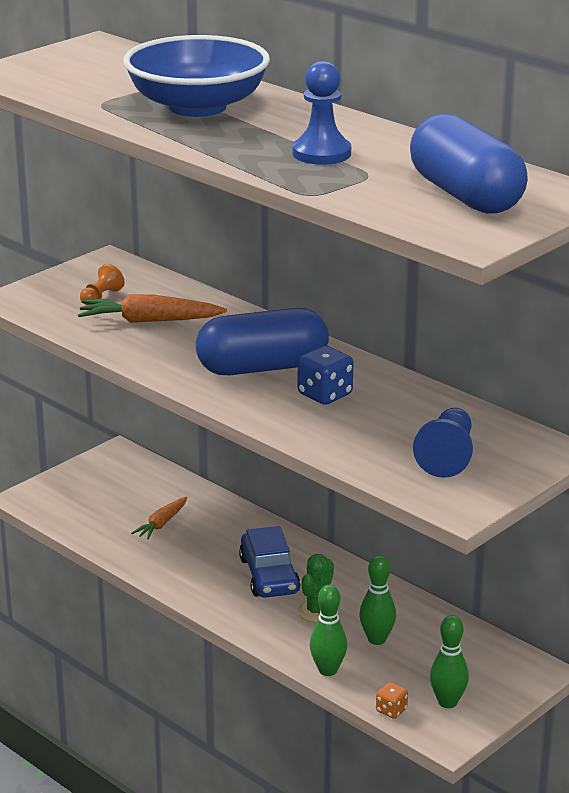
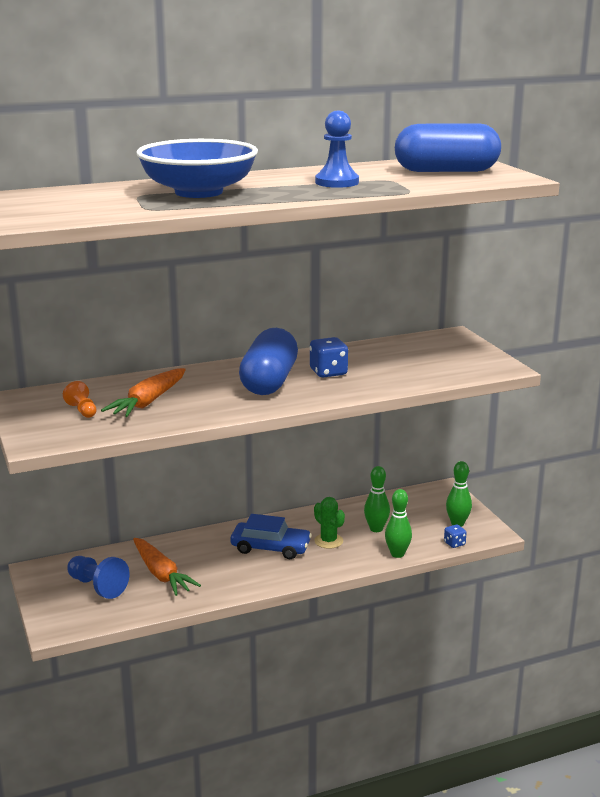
camera: 65 degrees left, 5 degrees down
orange carrot [131,497,187,539] -> orange carrot [133,538,201,596], size x1.64
orange dice [376,682,408,719] -> blue dice [444,524,467,548]
blue pawn [413,408,473,478] -> blue pawn moved to [67,556,129,599]

